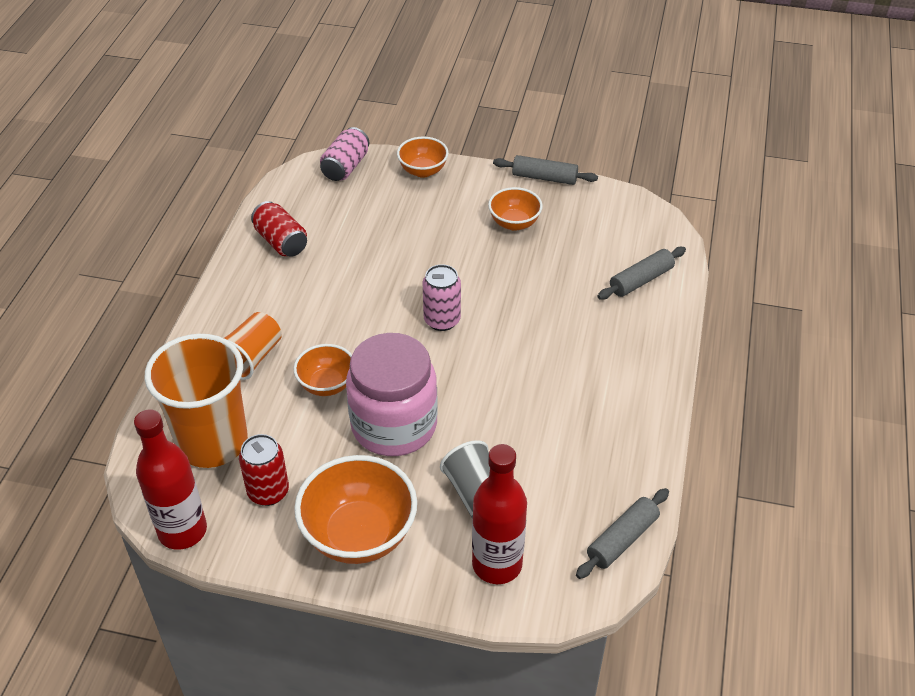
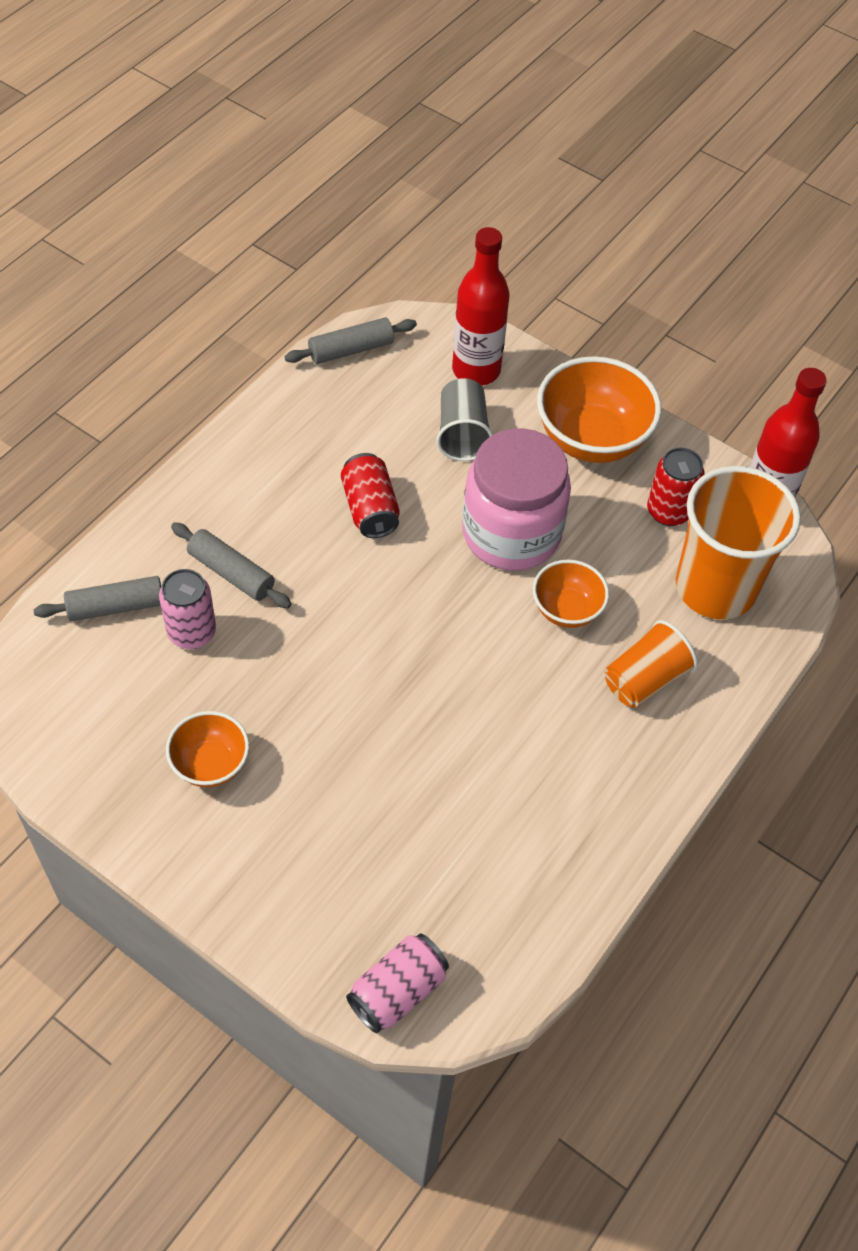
camera: 160 degrees left, 10 degrees up
red can [251,201,307,257] -> red can moved to [341,453,400,538]
orange bowl [397,137,449,178] -> none
pink can [423,264,461,331] -> pink can moved to [159,569,216,649]
grey rolling pin [493,155,598,185] -> grey rolling pin moved to [171,522,292,608]

